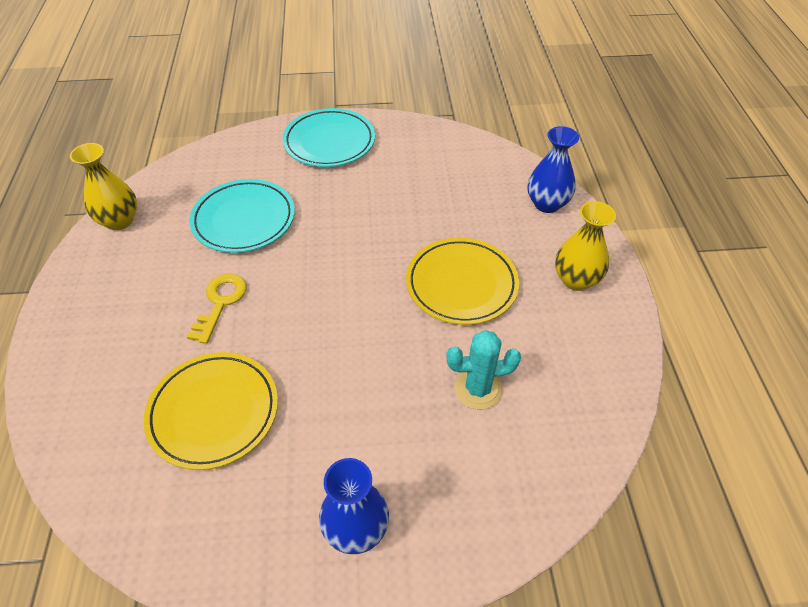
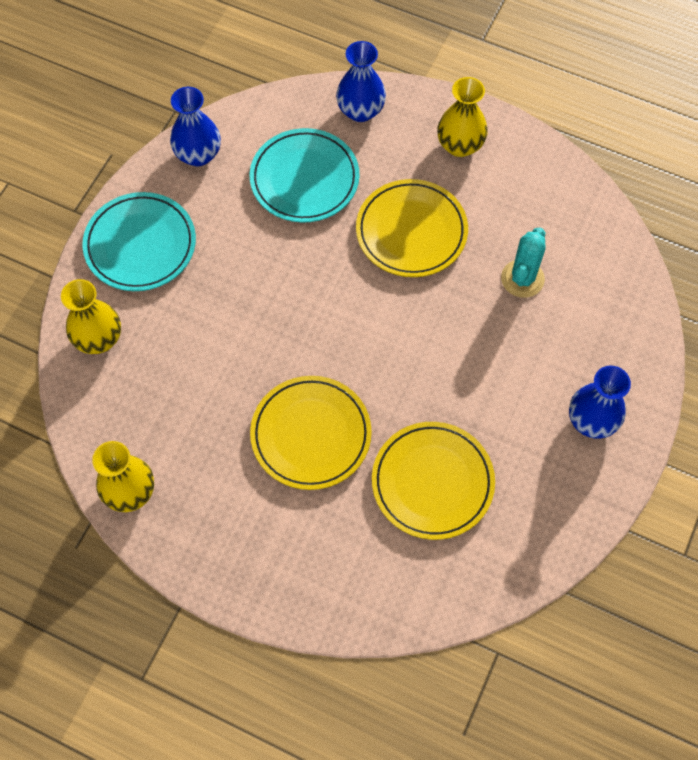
camera: 60 degrees left, 15 degrees up
yellow key [187,274,247,344] -> yellow plate [250,376,372,490]
turquoise plate [189,179,295,253] -> turquoise plate moved to [250,128,359,223]
none -> yellow vase [61,279,121,354]
none -> blue vase [170,87,221,166]

